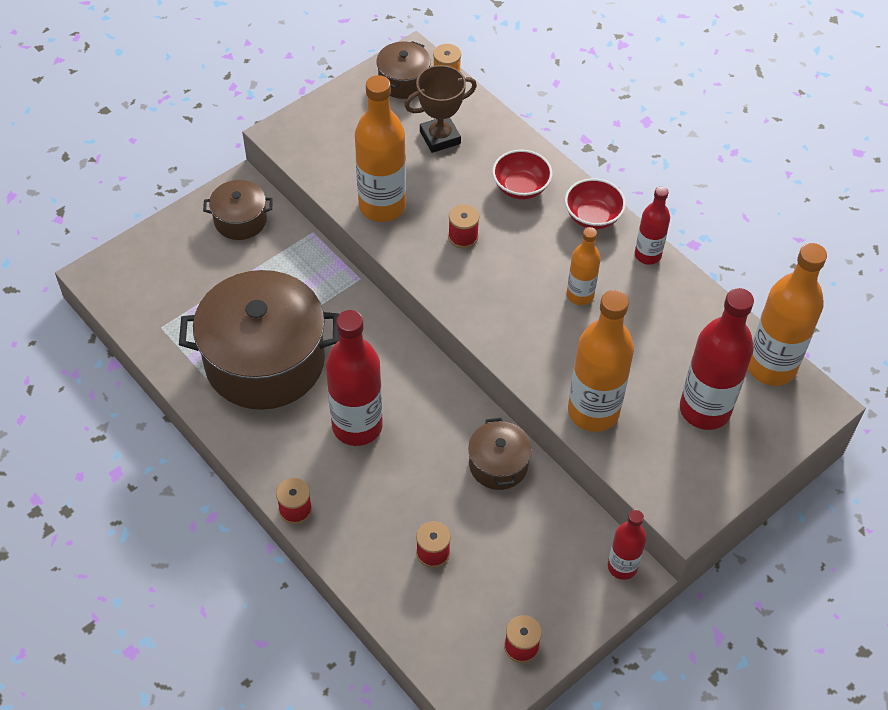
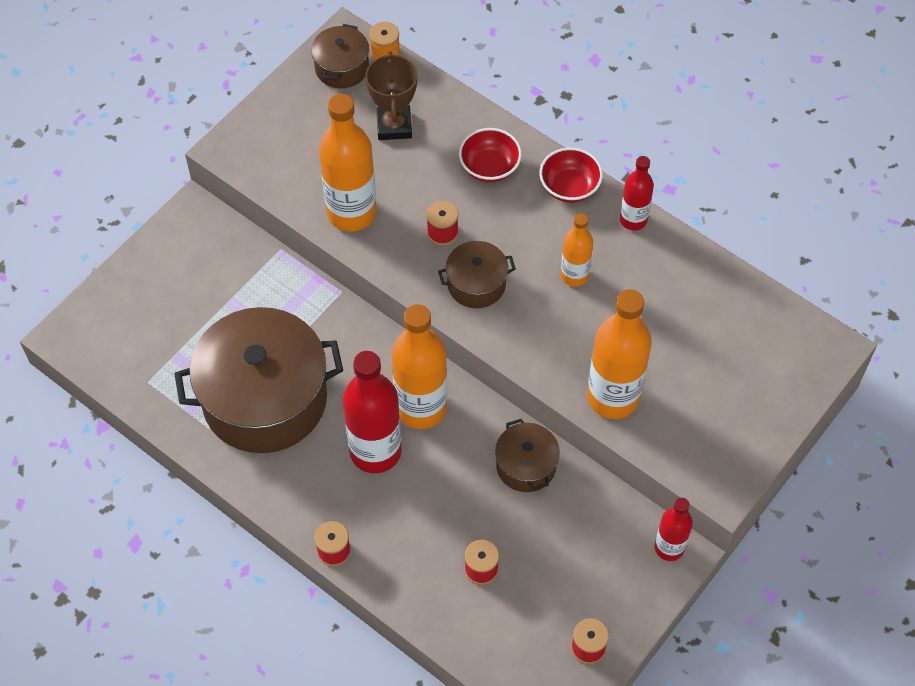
camera: 10 degrees left, 5 degrees up
brown pot [203,180,273,240] -> brown pot moved to [438,241,516,308]
brown trophy [405,65,477,153] -> brown trophy turned 60 degrees counterclockwise [365,51,418,140]
red bottle [680,288,754,430] -> none
orange bottle [748,243,827,386] -> orange bottle moved to [392,304,447,429]

